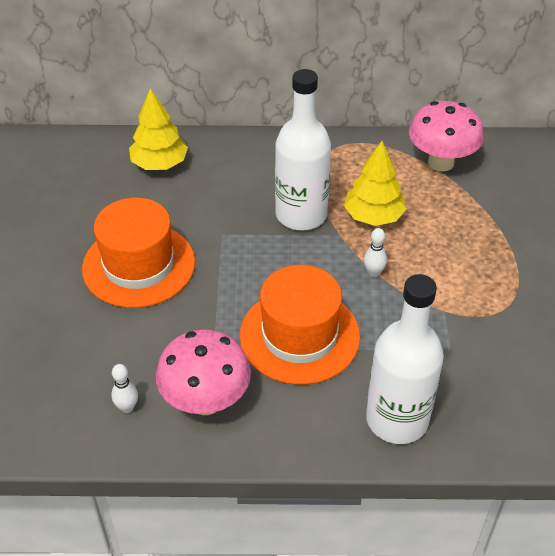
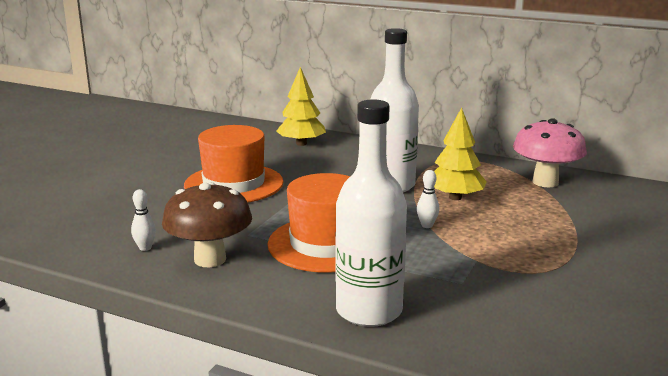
camera: 25 degrees right, 25 degrees down
pink mushroom [156,330,251,415] -> brown mushroom [162,182,252,267]

